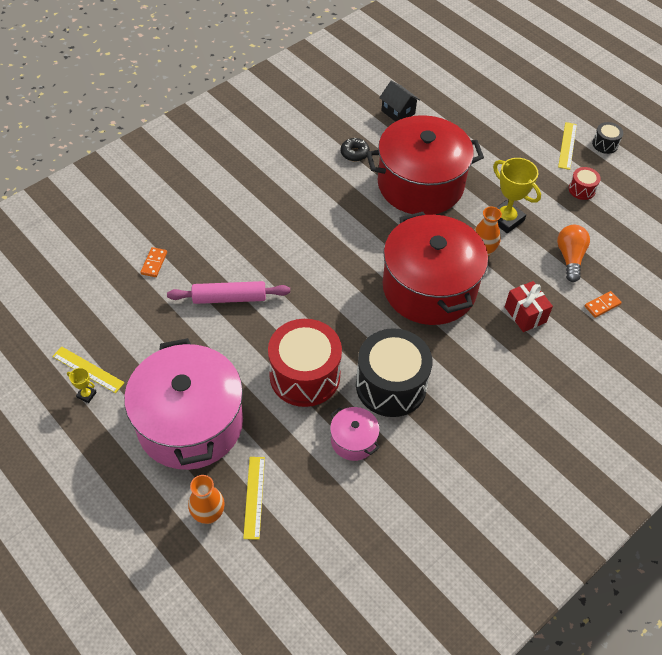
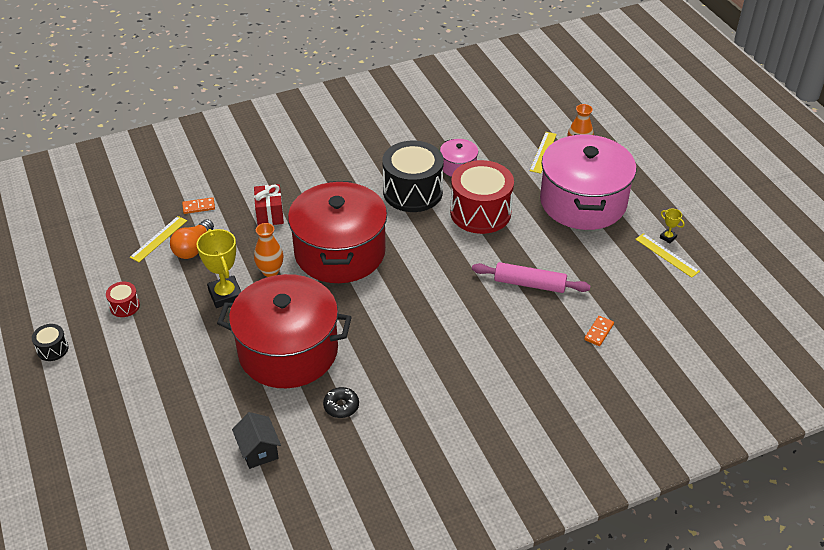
camera: 160 degrees left, 10 degrees down
yellow ruler [558,122,577,170] -> yellow ruler moved to [130,216,187,262]

